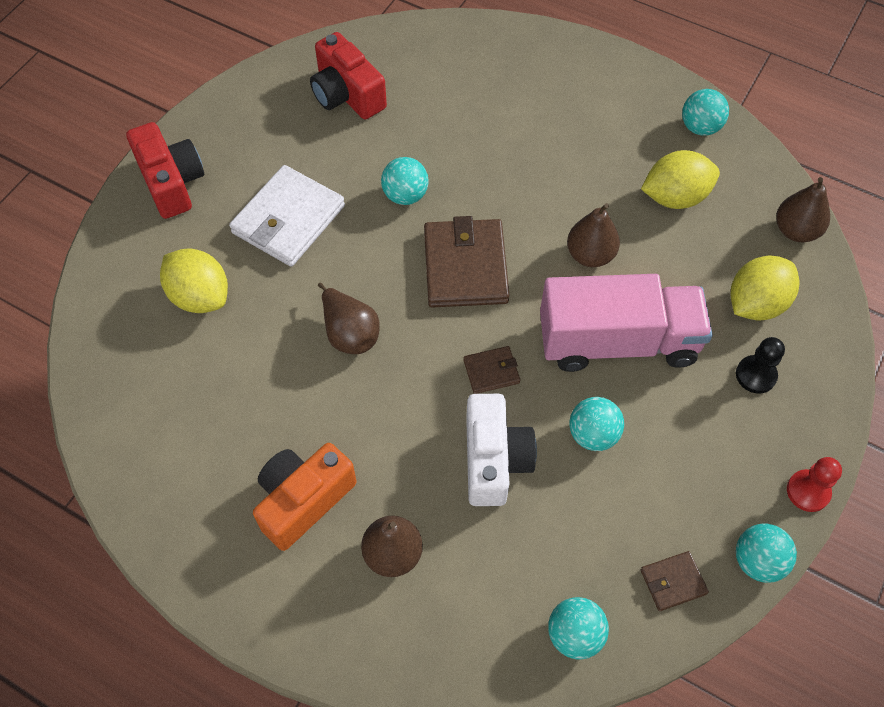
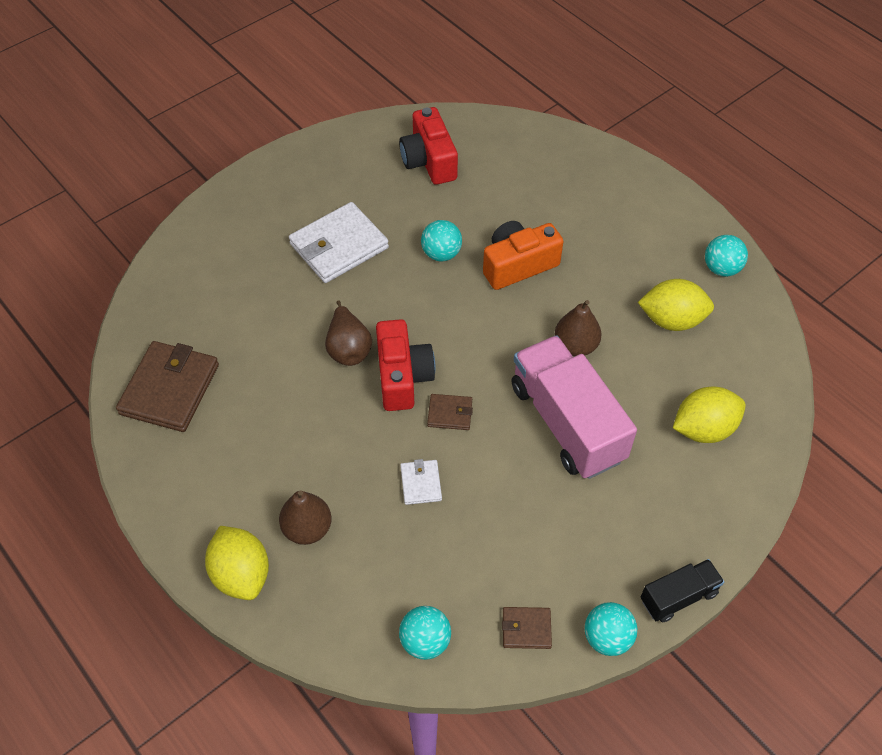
camera: 20 degrees right, 5 degrees down
red camera [126,122,204,219] -> red camera moved to [376,319,435,411]
yellow lemon [160,248,228,313] -> yellow lemon moved to [205,526,269,600]
orange camera [253,443,357,551] -> orange camera moved to [483,221,564,290]
brown wallet [424,216,510,308] -> brown wallet moved to [116,341,219,432]
white camera [466,394,537,506] -> white wallet [400,459,442,505]
pink truck [540,274,712,372] -> pink truck turned 135 degrees counterclockwise [511,335,637,479]
turquoise ball [569,397,624,451] -> none
black pawn [736,337,785,394] -> none
brown pear [776,177,830,242] -> none
red pawn [787,457,842,512] -> black truck [641,559,724,622]

